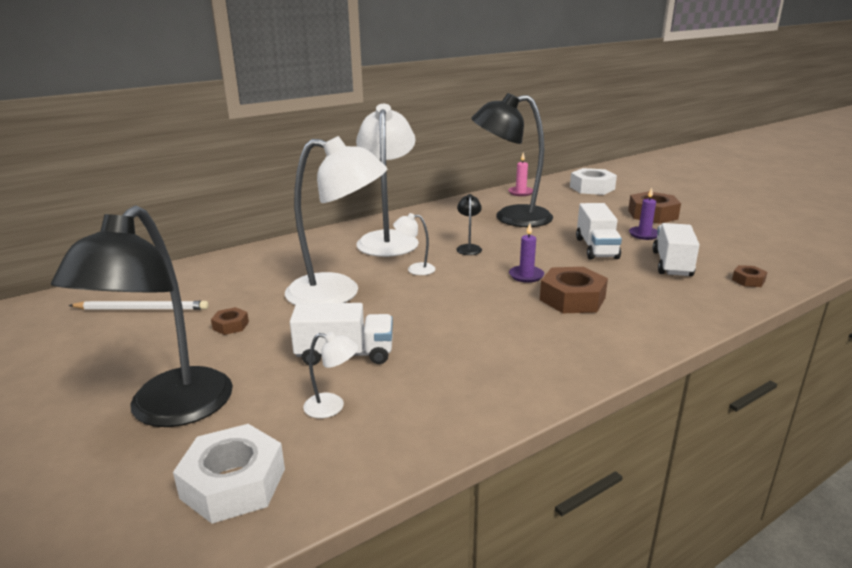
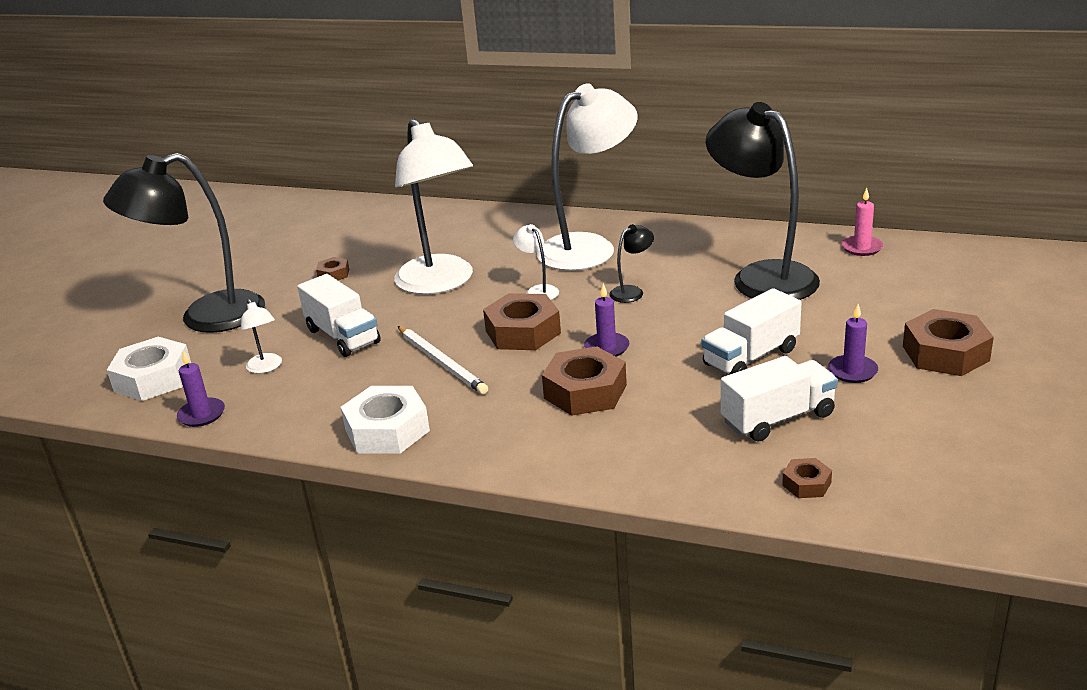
camera: 55 degrees right, 5 degrees up
white pencil [69,301,209,310] -> white pencil moved to [398,326,488,394]
white nut [570,168,617,195] -> white nut moved to [341,386,430,454]
none -> purple candle [177,350,225,427]
none -> brown nut [483,293,561,350]

